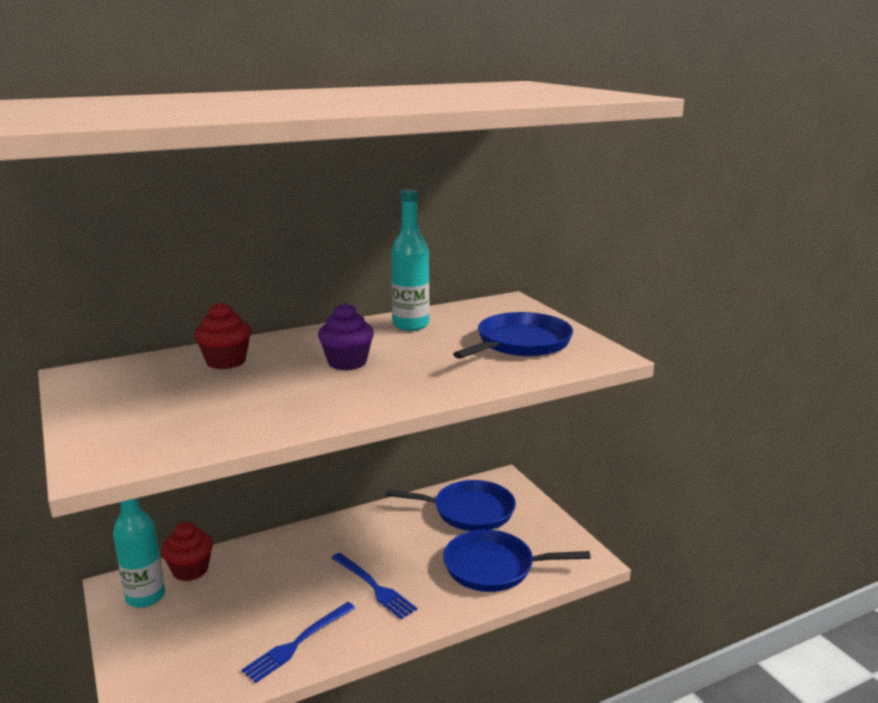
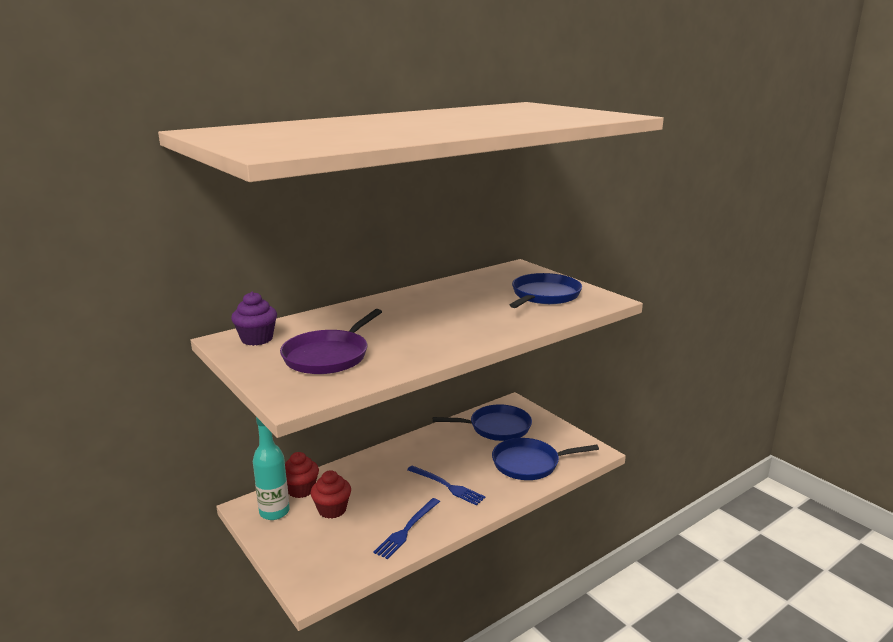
camera: 10 degrees left, 0 degrees up
red cupcake [194,302,251,369] -> red cupcake moved to [311,470,351,519]
purple cupcake [318,303,374,370] -> purple cupcake moved to [231,292,277,346]
turquoise bottle [391,189,429,331] -> none
none -> purple pan [280,309,382,374]

